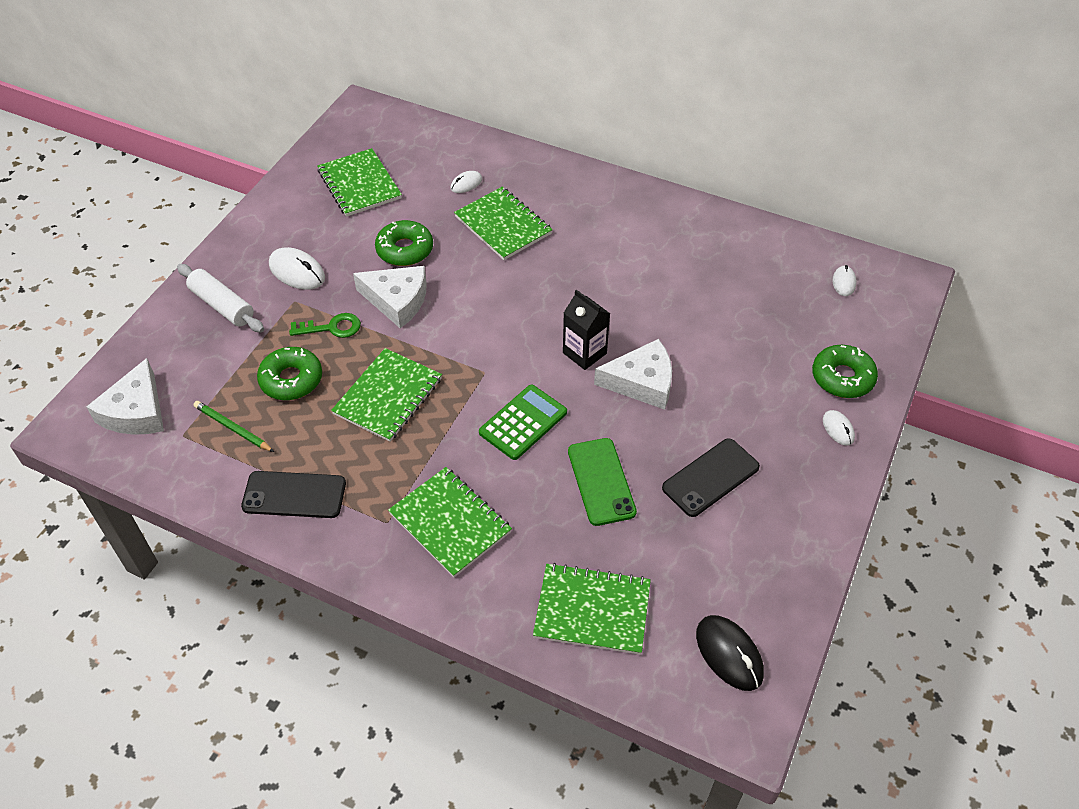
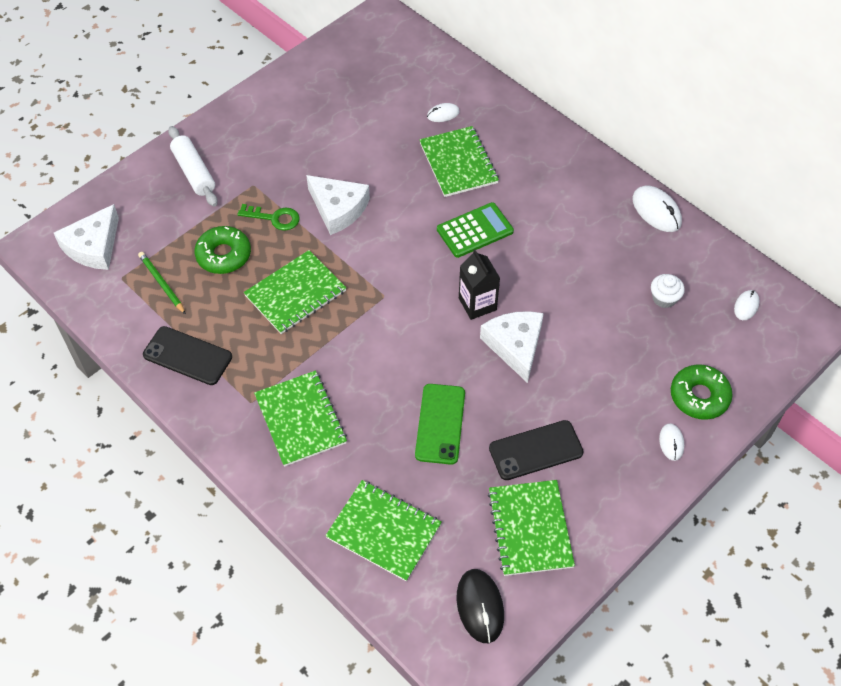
camera: 20 degrees right, 5 degrees up
white mouse [269,247,325,290] -> white mouse moved to [633,186,682,232]
green notebook [317,148,402,217] -> green notebook moved to [488,480,575,576]
green donut [375,220,433,266] -> none
green calculator [479,385,567,460] -> green calculator moved to [437,202,514,258]
white cheese [594,339,672,410] -> white cheese turned 120 degrees counterclockwise [480,311,544,383]
none -> white cupcake [651,274,685,308]

